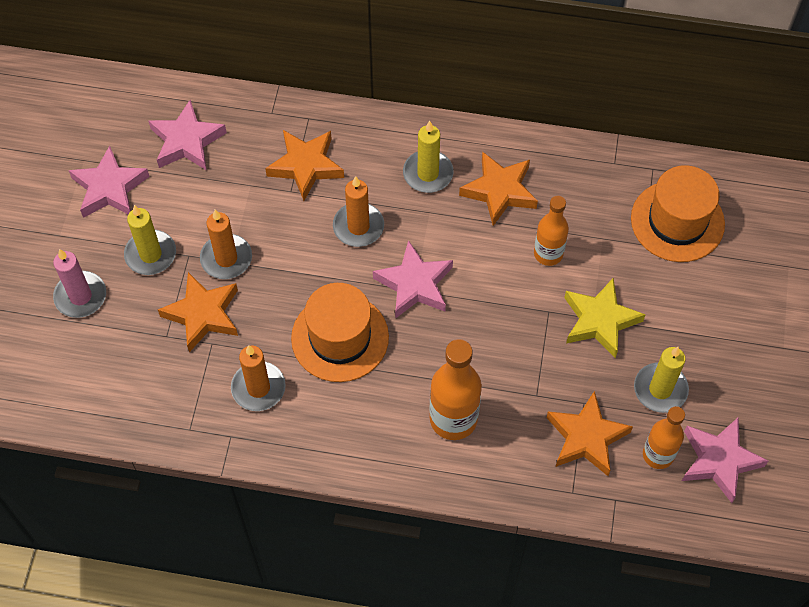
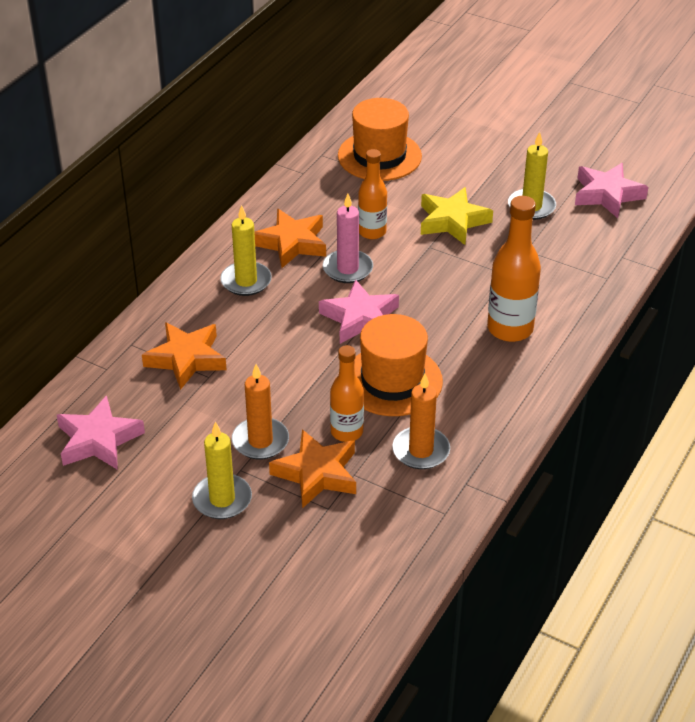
camera: 70 degrees left, 20 degrees down
pink candle [53,249,106,318] -> pink candle moved to [323,194,373,283]
pink star [69,146,150,218] -> none
orange candle [333,176,384,247] -> none
orange star [546,391,633,476] -> none
orange bottle [643,406,685,469] -> orange bottle moved to [330,345,364,442]

